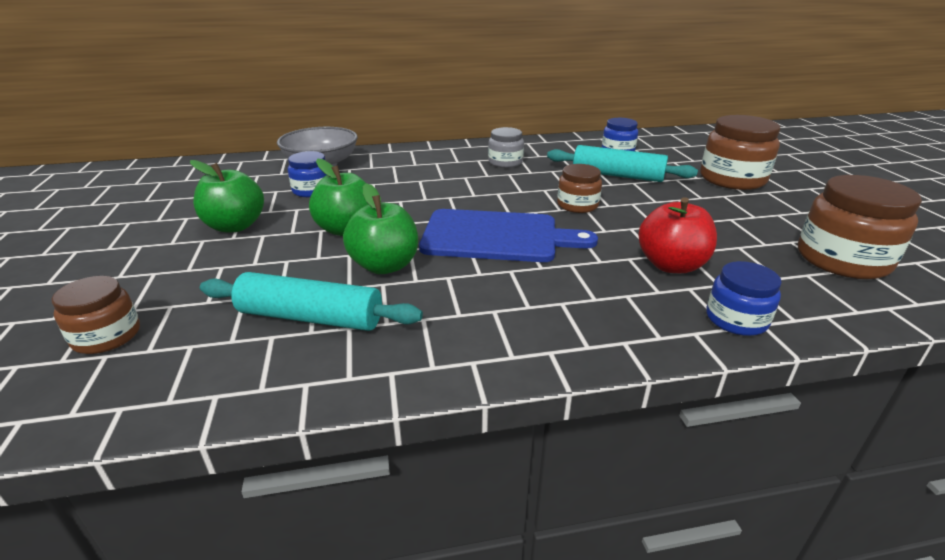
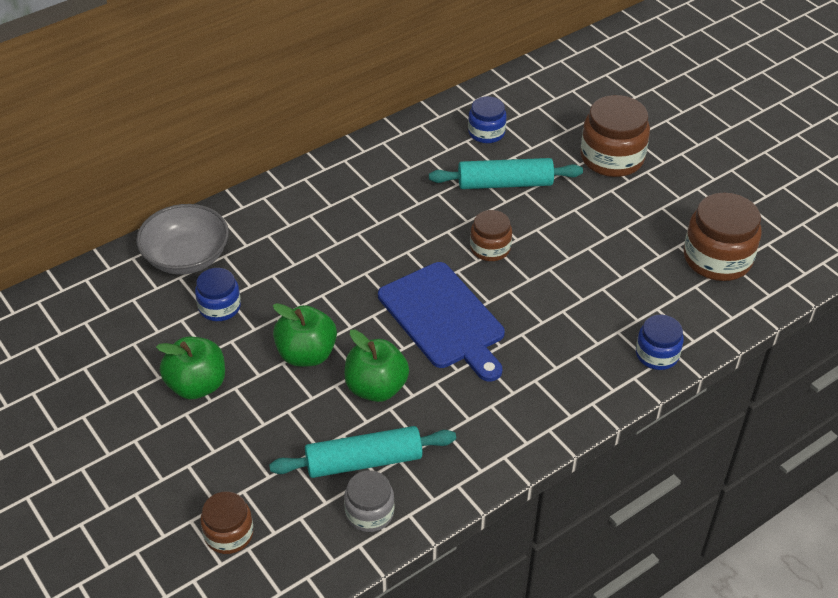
camera: 25 degrees left, 15 degrees up
blue cutting board [419,209,598,262] -> blue cutting board turned 75 degrees clockwise [378,262,505,381]
grey jar [488,127,524,168] -> grey jar moved to [344,470,394,532]
red apple [638,197,717,273] -> none

